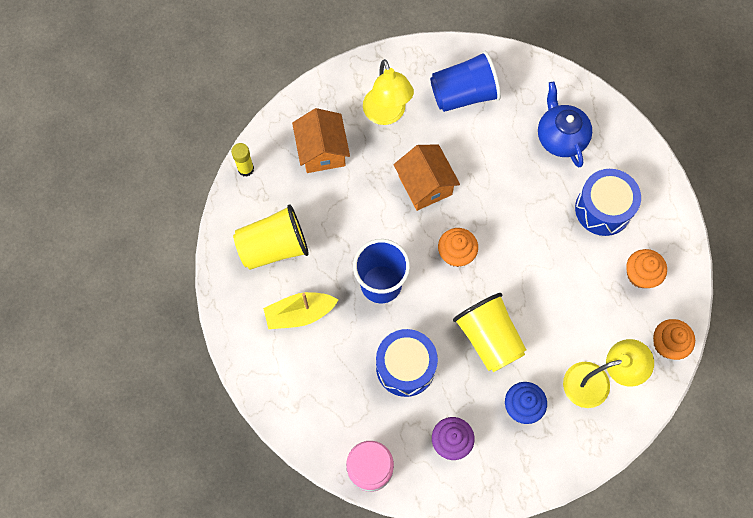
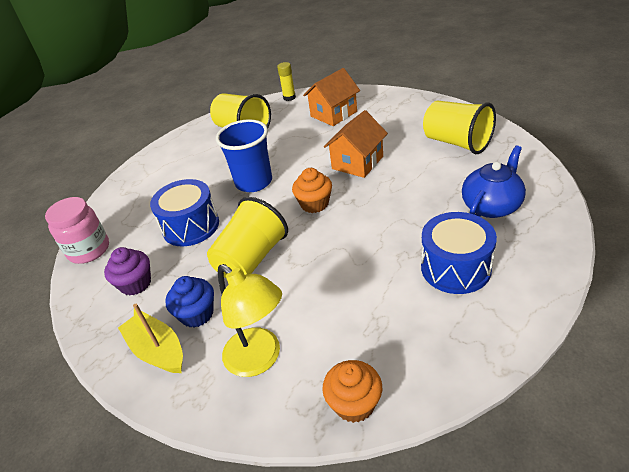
camera: 65 degrees right, 30 degrees down
yellow boat [263,292,338,329] -> yellow boat moved to [118,304,183,373]
yellow lamp [363,59,414,125] -> none
blue cup [430,51,501,112] -> yellow cup [423,101,496,154]
orange cupcake [626,249,667,288] -> none

